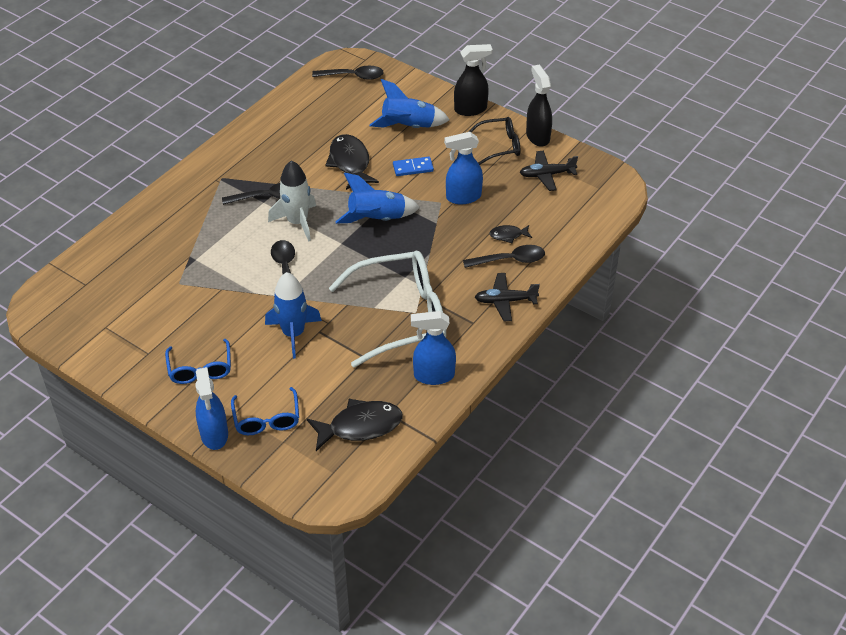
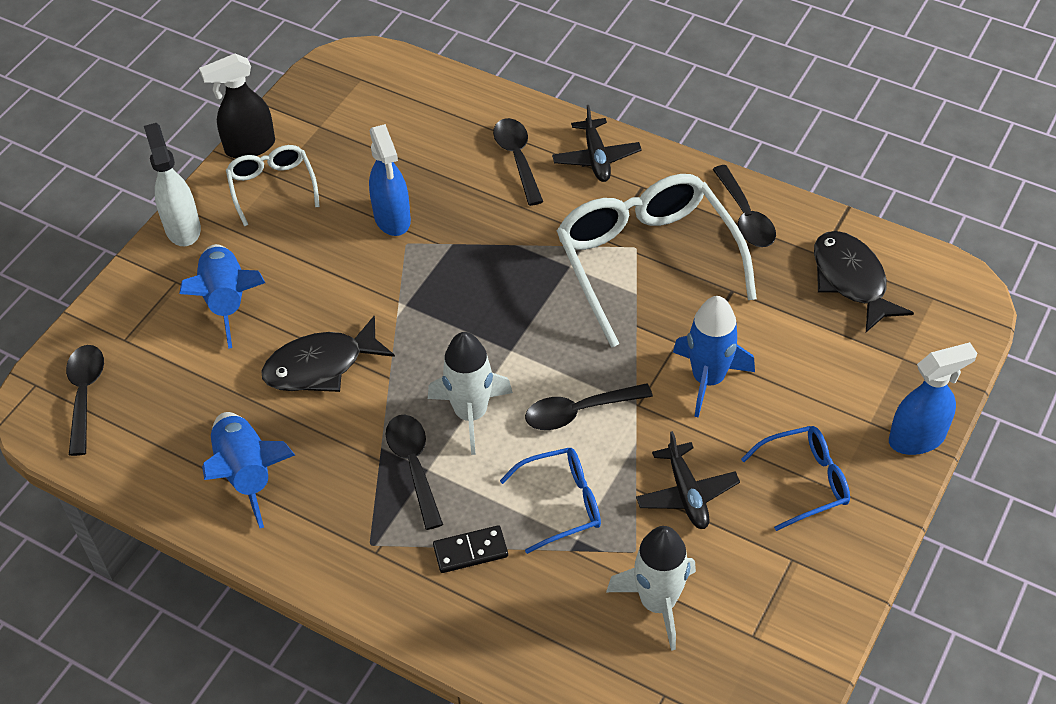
camera: 95 degrees left, 5 degrees up
blue glasses [231,387,299,435] -> blue glasses moved to [500,448,601,554]
blue rocket [335,172,420,224] -> blue rocket moved to [202,412,295,528]
blue domino [393,157,434,176] -> none
blue spray bottle [411,311,456,385] -> black spoon [712,165,776,247]
black spray bottle [454,44,492,116] -> white spray bottle [144,123,201,246]
black glasses [469,117,521,165] -> white glasses [226,145,320,226]
black fish [489,225,532,243] -> none
black plane [520,151,578,191] -> black plane moved to [636,431,740,529]
none -> black domino [433,525,508,573]
none -> white rocket [606,526,696,651]

